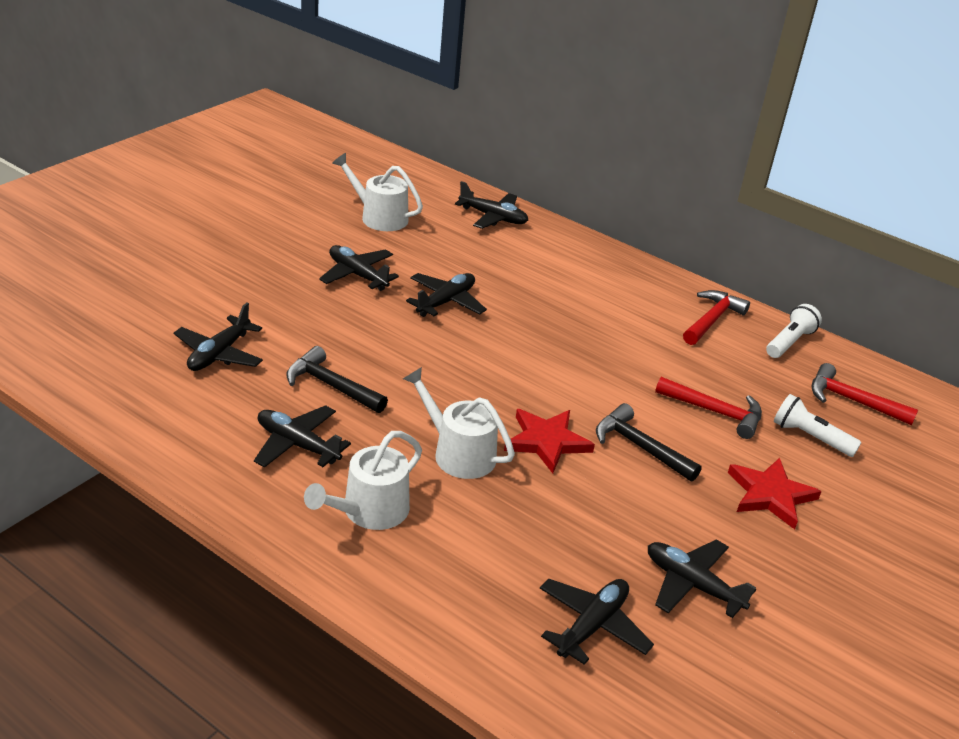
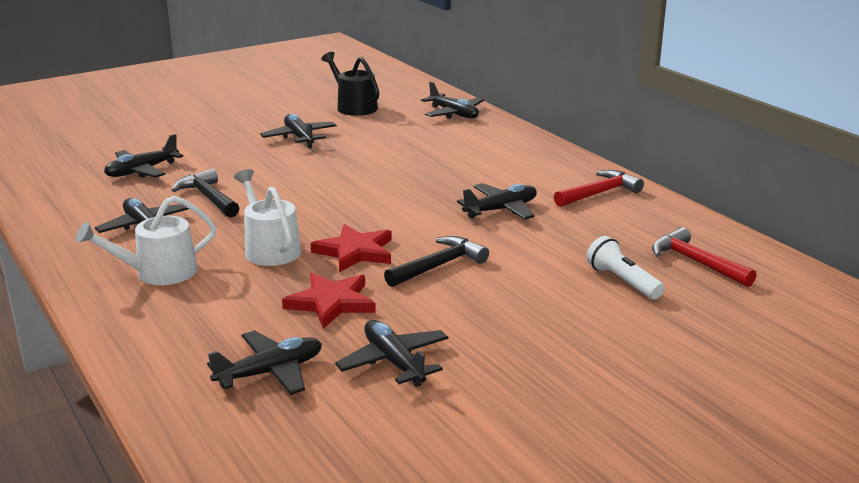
camera: 25 degrees right, 10 degrees down
white watering can [332,153,423,231] -> black watering can [321,52,379,116]
black plane [406,273,487,317] -> black plane moved to [457,183,537,219]
black hammer [596,403,702,482] -> black hammer turned 75 degrees clockwise [384,236,489,287]
red hammer [655,377,762,439] -> none
red star [728,458,822,529] -> red star moved to [282,273,376,329]
white flashlight [766,304,822,358] -> none

